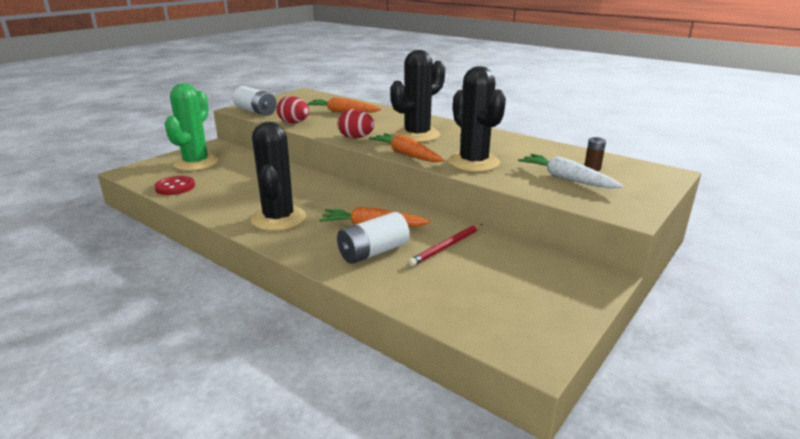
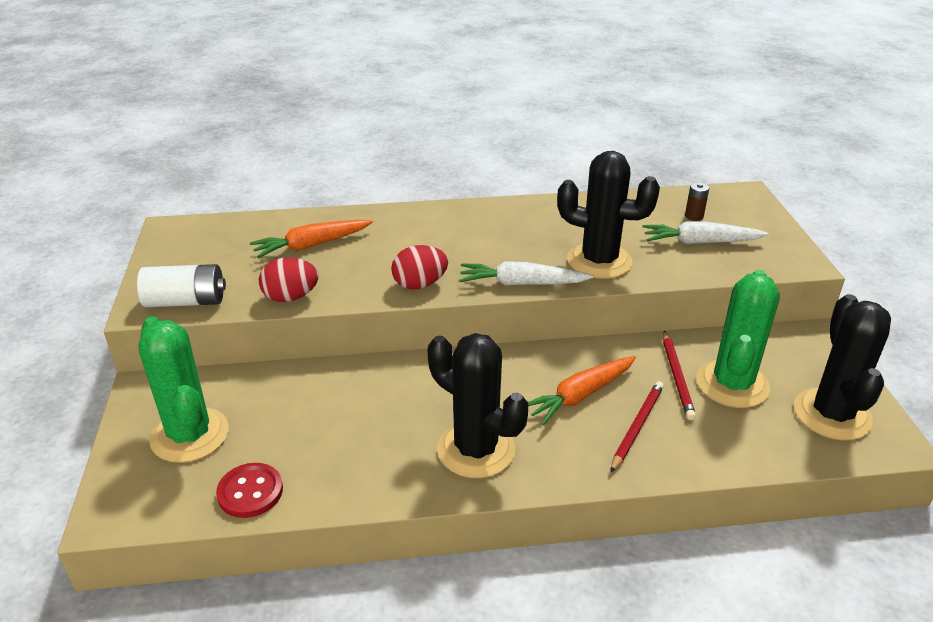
camera: 45 degrees left, 10 degrees up
white battery [337,212,410,264] -> red pencil [610,381,664,473]
orange carrot [369,133,445,162] -> white carrot [459,261,593,285]
black cactus [390,50,445,142] -> black cactus moved to [794,294,891,441]
none -> green cactus [696,270,780,408]

